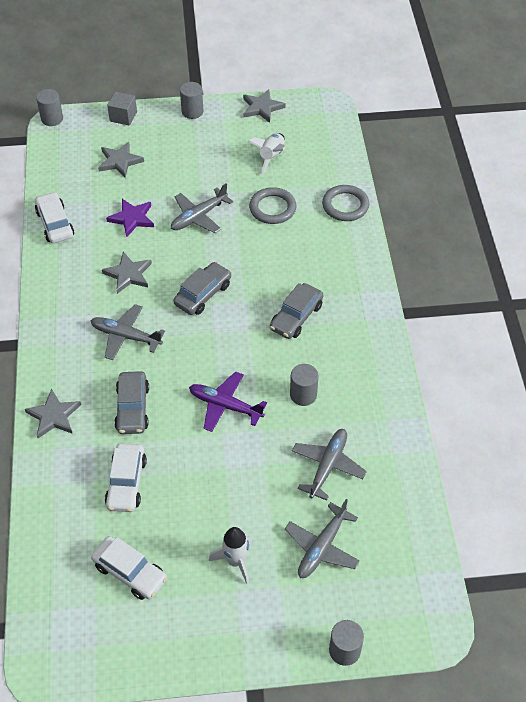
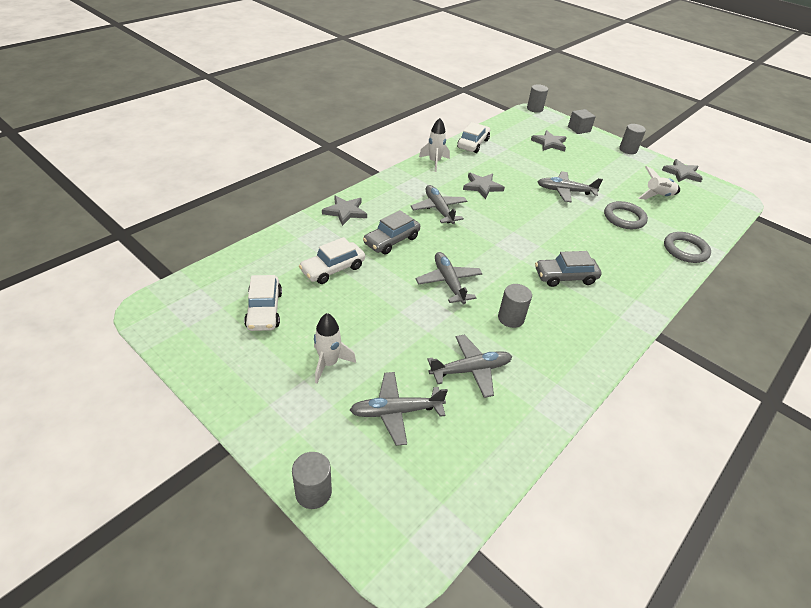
camera: 45 degrees right, 10 degrees down
purple star [106,199,154,237] -> none
grey car [173,262,232,315] -> none
purple plane [189,371,267,432] -> grey plane [416,252,482,304]
none -> white rocket [419,118,450,172]

